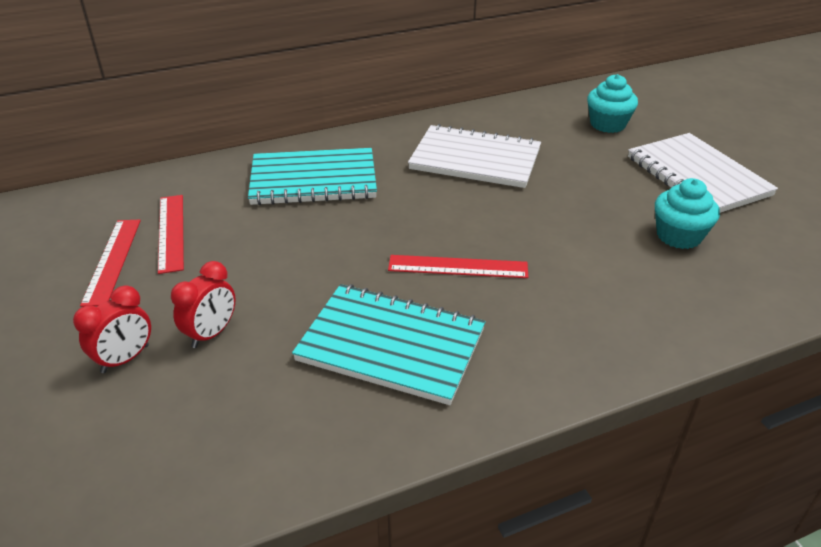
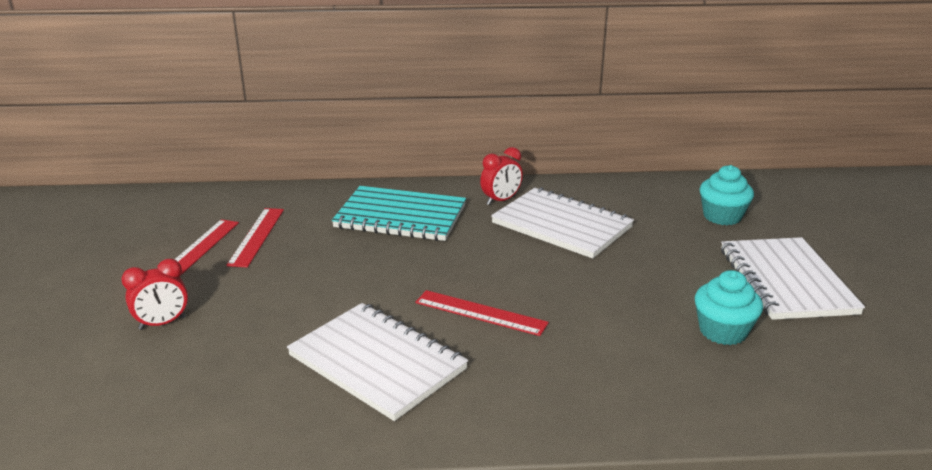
camera: 20 degrees right, 10 degrees down
red clock [171,261,236,348] -> red clock moved to [480,147,523,205]
turquoise notebook [292,284,485,405] -> white notebook [287,303,468,421]

